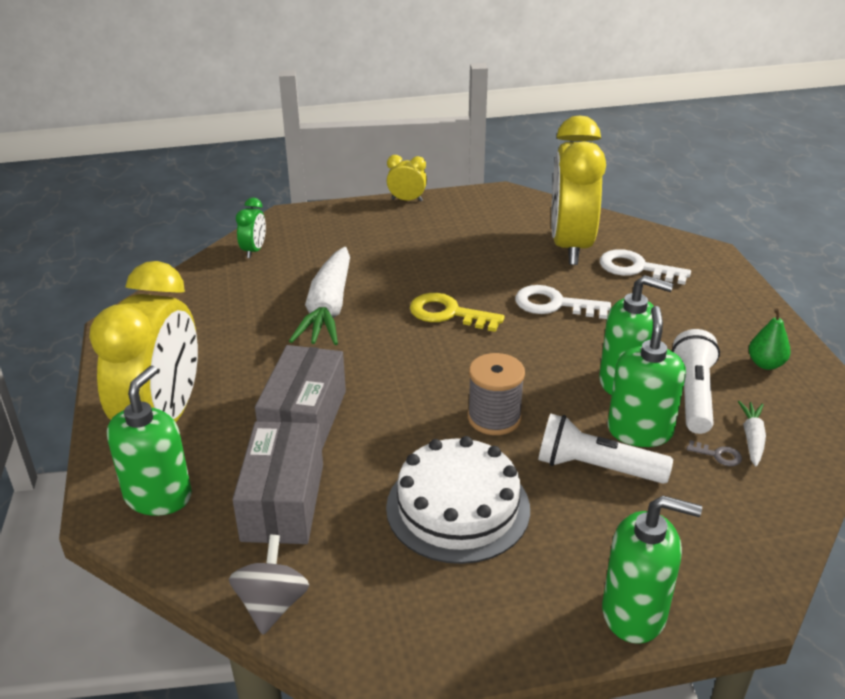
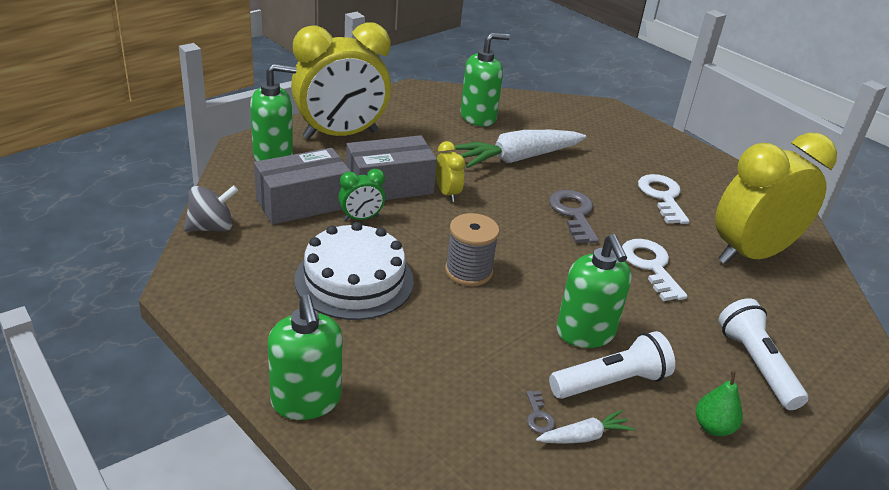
camera: 55 degrees right, 0 degrees up
green clock [236,198,266,258] -> green clock moved to [338,169,385,221]
yellow clock [387,155,427,202] -> yellow clock moved to [436,141,465,202]
yellow key [410,293,505,332] -> grey key [549,190,599,243]
white flashlight [538,414,673,484] -> white flashlight moved to [718,298,808,410]
white key [600,249,691,285] -> white key moved to [638,174,689,224]
green soap dispenser [608,306,686,447] -> green soap dispenser moved to [460,33,510,126]

